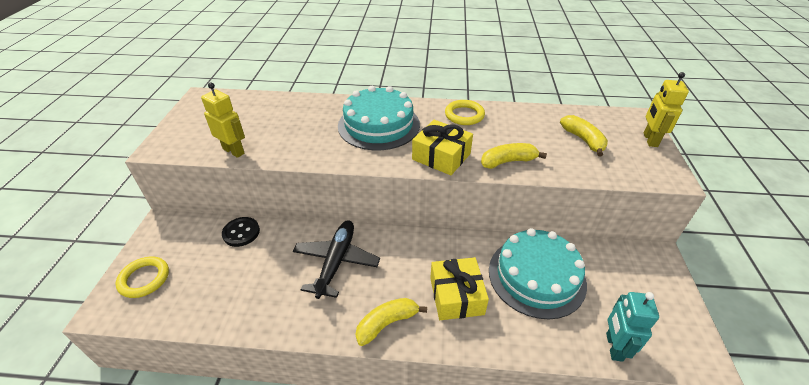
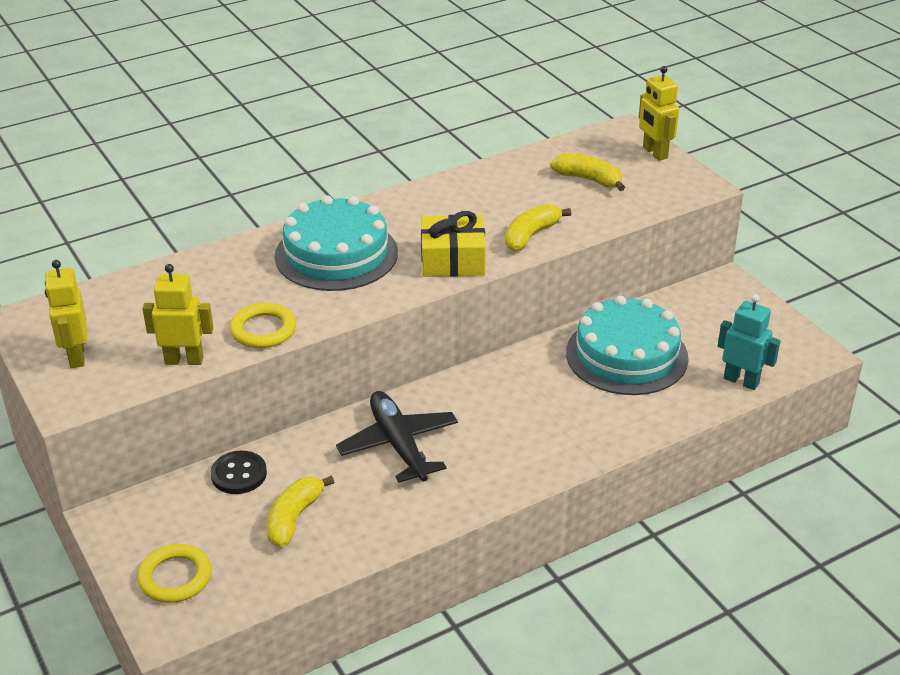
camera: 35 degrees left, 5 degrees down
yellow banana [355,298,427,346] -> yellow banana moved to [267,475,334,547]
yellow gift [430,257,489,320] -> none
yellow ring [445,100,485,125] -> yellow ring moved to [230,303,296,348]
turquoise robot [606,292,659,362] -> turquoise robot turned 150 degrees clockwise [718,294,780,390]
none -> yellow robot [45,260,87,368]

